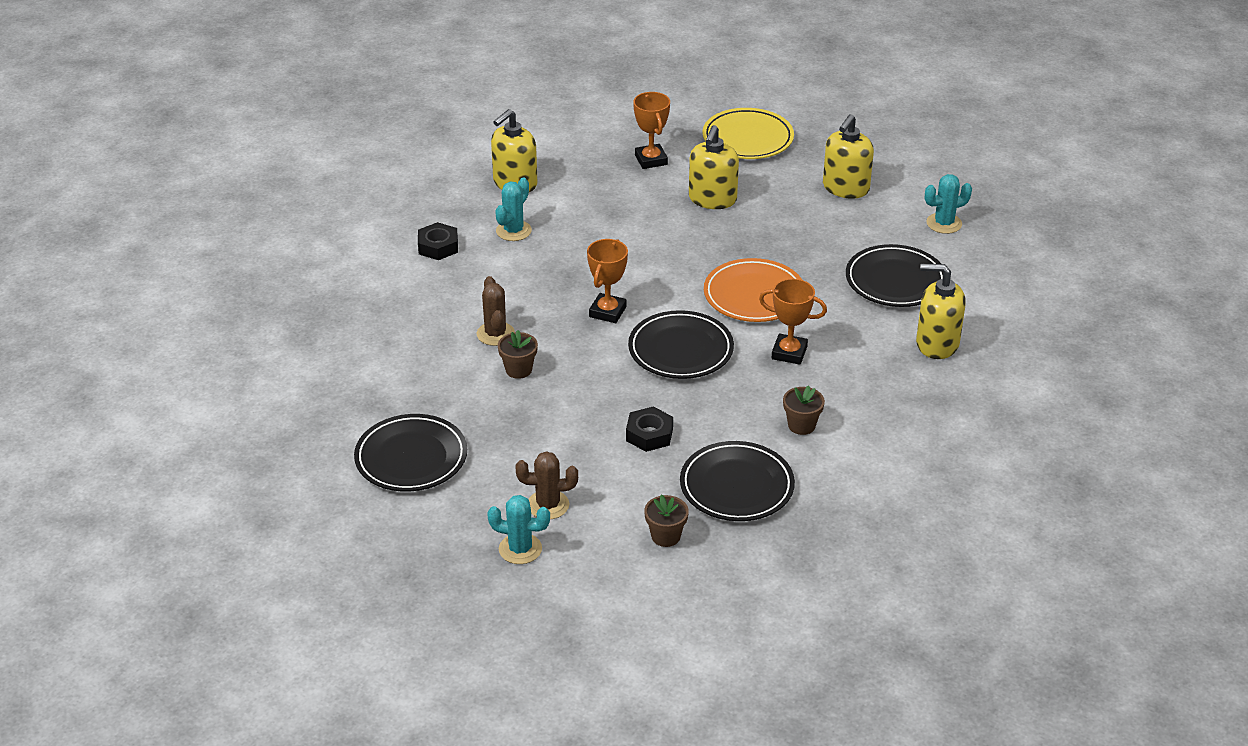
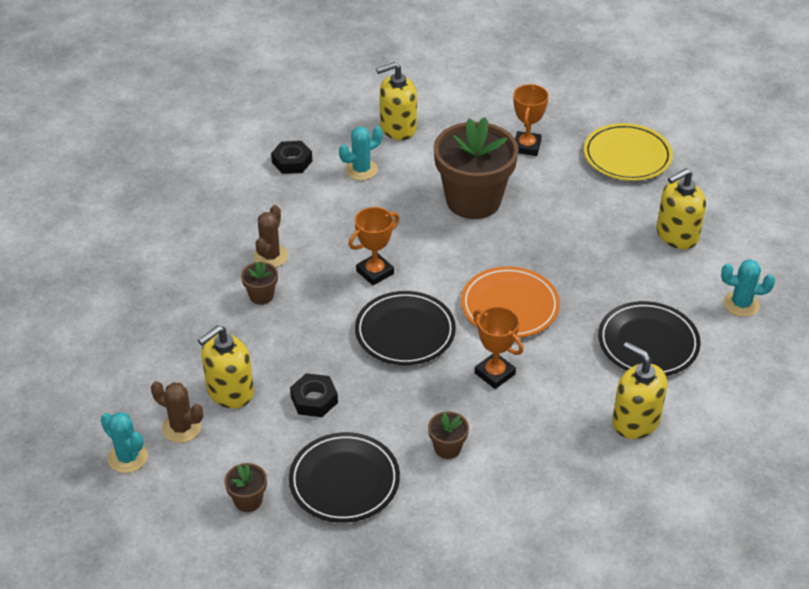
camera: 30 degrees right, 5 degrees up
black plate [354,414,467,492] -> none
yellow soap dispenser [689,125,739,209] -> yellow soap dispenser moved to [198,325,254,409]
none -> brown flower pot [434,117,519,219]

